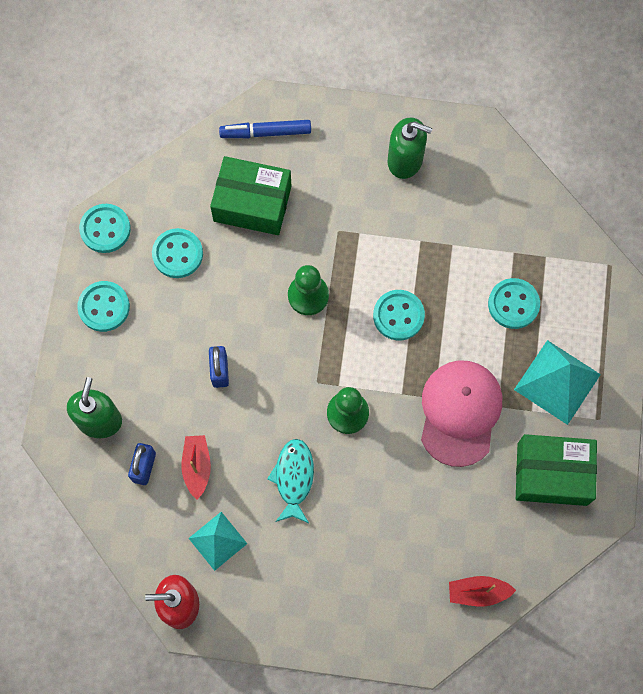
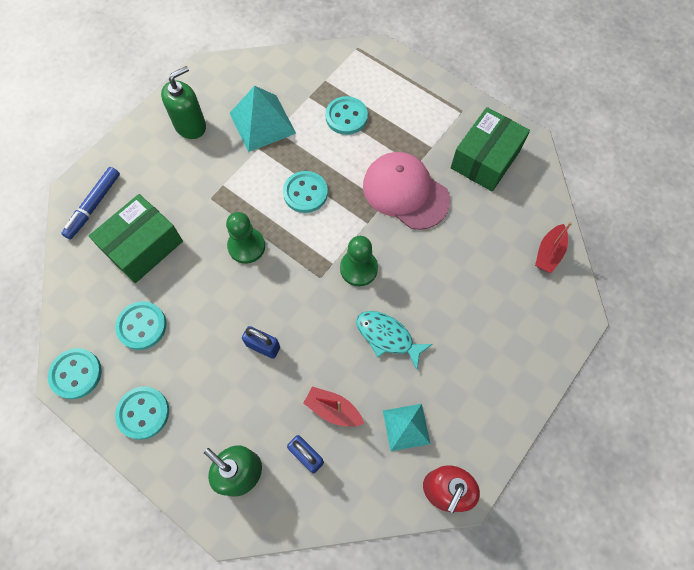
camera: 60 degrees left, 5 degrees down
turquoise pyramid [514,340,601,425] -> turquoise pyramid moved to [230,85,296,152]

